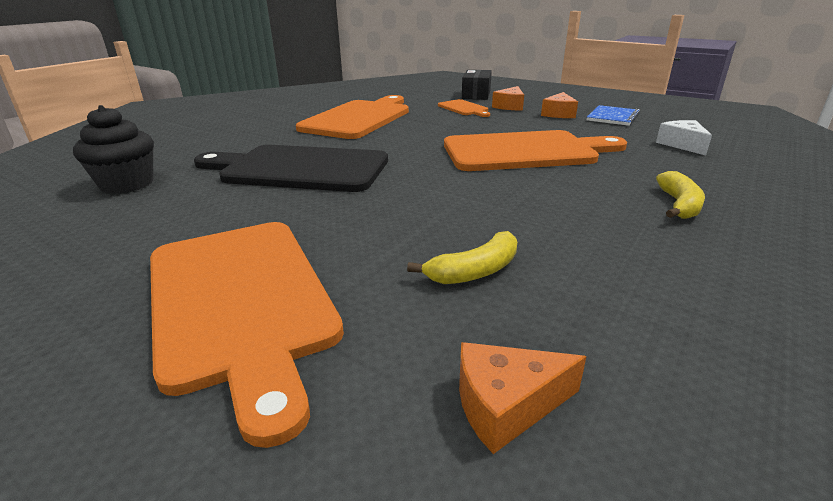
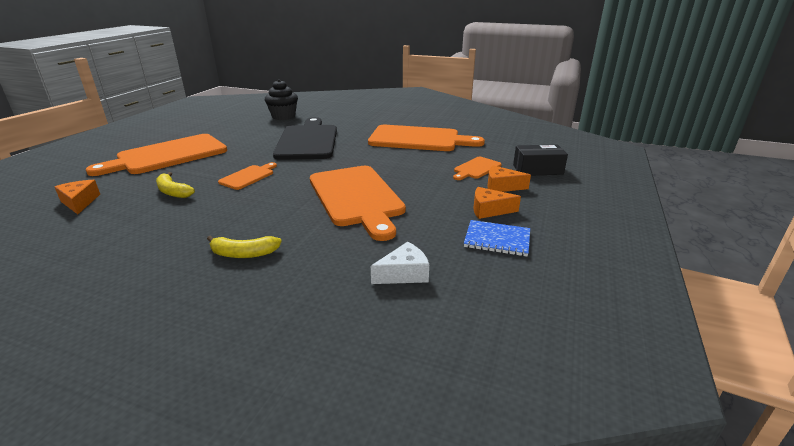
camera: 75 degrees right, 0 degrees up
none -> orange cutting board [218,162,277,190]

